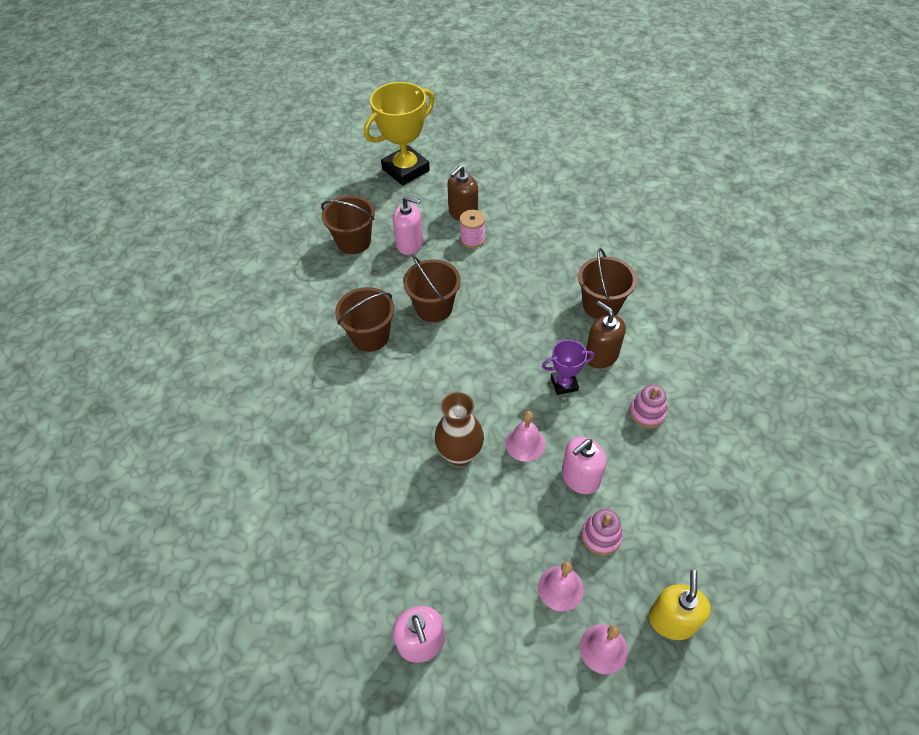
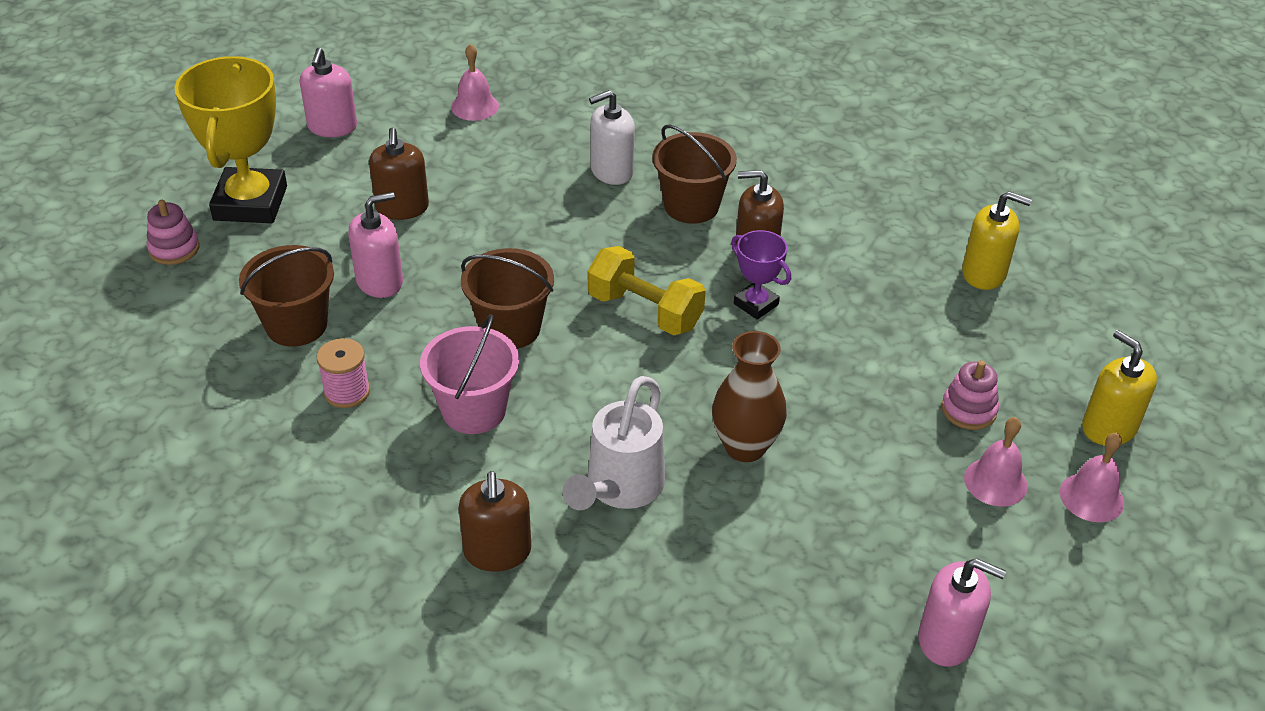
camera: 50 degrees left, 10 degrees down
brown bucket [335,287,395,352] -> pink bucket [420,314,519,434]
pink spool [459,210,485,248] -> pink spool moved to [317,338,370,408]
pink bell [506,411,546,462] -> pink bell moved to [451,43,499,121]
purple trophy [542,340,595,395] -> purple trophy turned 75 degrees counterclockwise [731,230,791,320]
pink soap dispenser [562,437,607,494] -> pink soap dispenser moved to [300,48,357,137]
pink stacking toy [629,385,667,428] -> pink stacking toy moved to [147,200,200,265]
none -> brown soap dispenser [459,471,531,571]
none -> white watering can [562,376,665,510]
none -> yellow dumbbell [588,246,706,335]
none -> white soap dispenser [589,90,635,185]
none -> yellow soap dispenser [962,191,1032,290]

